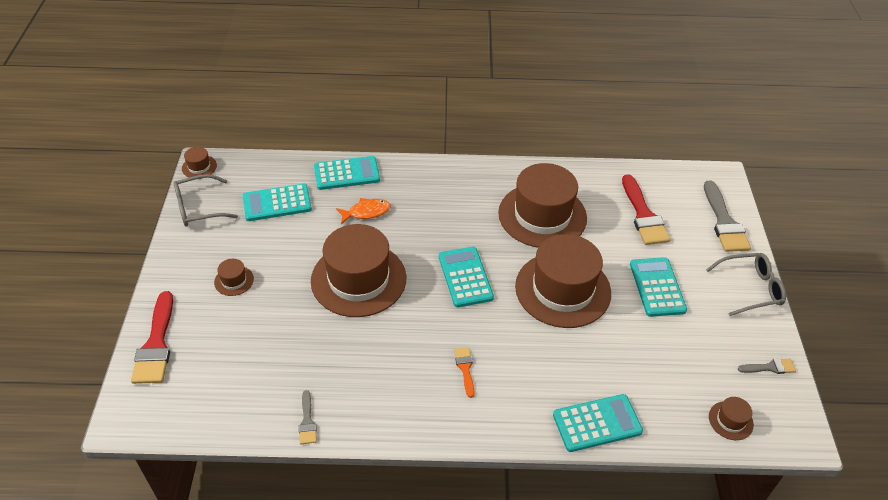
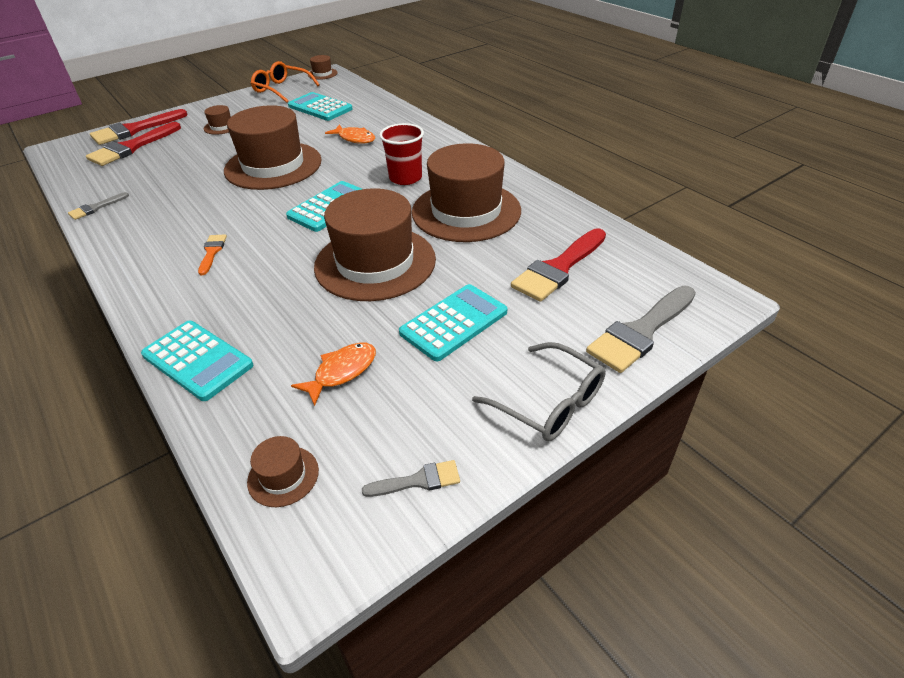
camera: 55 degrees right, 5 degrees down
grey glasses [173,174,238,226] -> orange glasses [251,61,320,103]
turquoise calculator [314,156,380,190] -> none
orange brush [454,347,475,398] -> orange brush turned 45 degrees counterclockwise [198,235,227,275]
grey brush [738,358,796,374] -> grey brush turned 60 degrees counterclockwise [362,460,460,497]
none -> red brush [86,122,181,166]
none -> orange fish [291,343,376,406]
none -> red cup [379,123,424,185]

